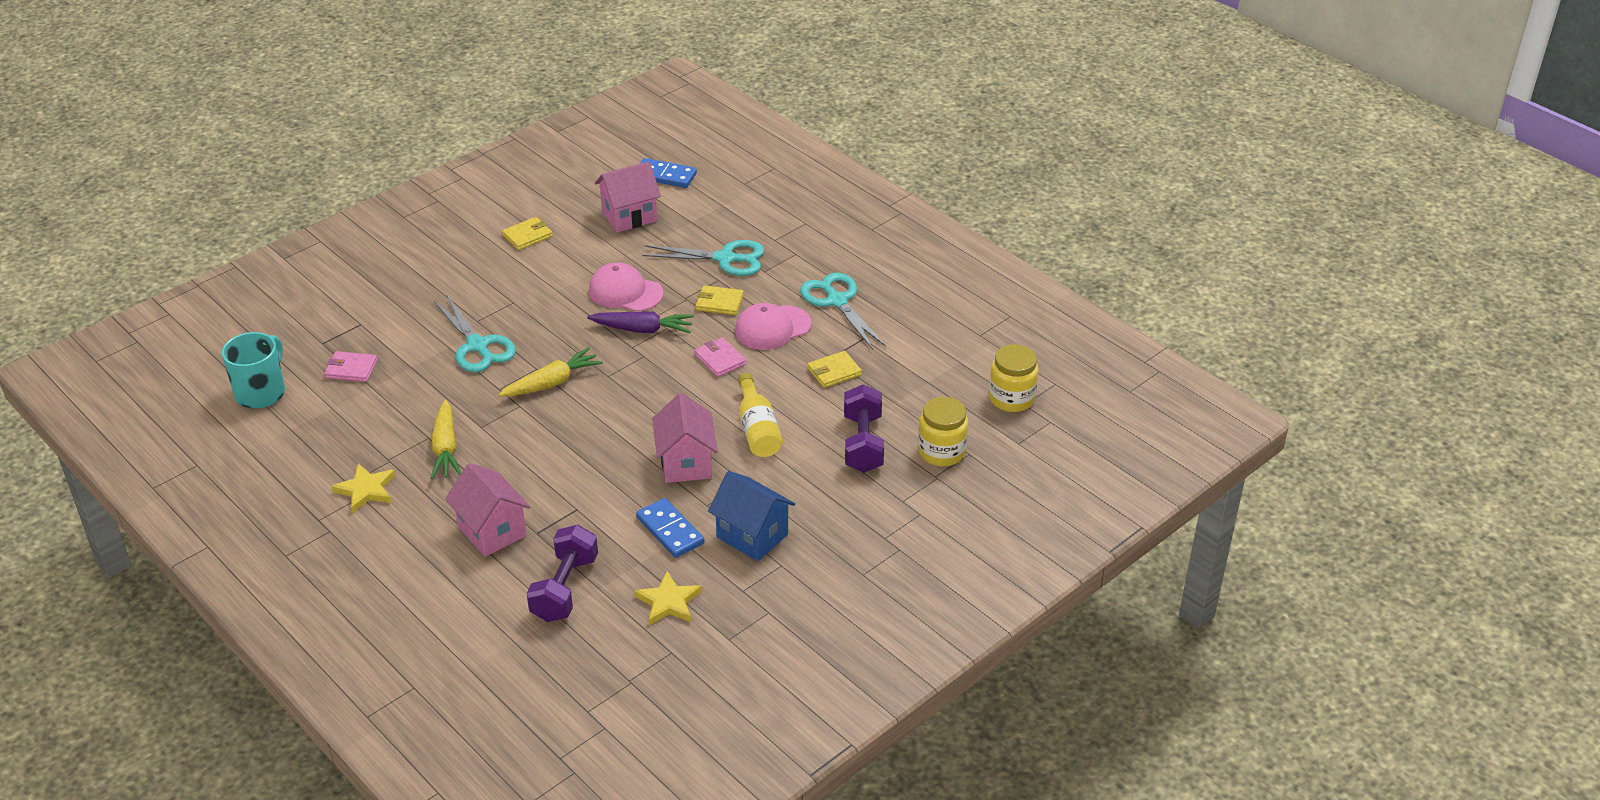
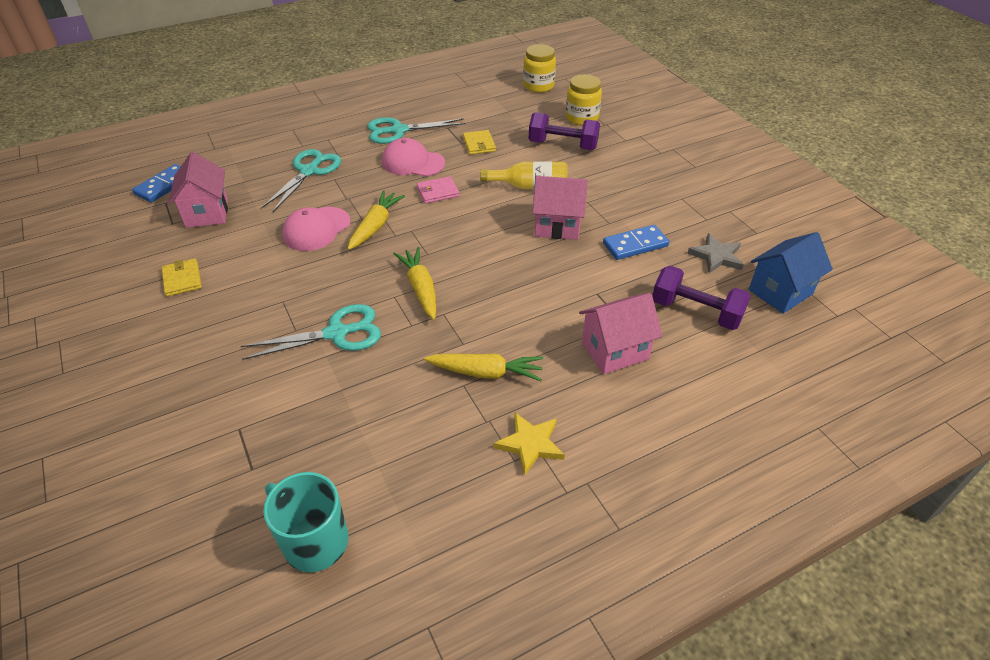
camera: 75 degrees left, 5 degrees up
pink wallet [324,351,378,382] -> none
purple carrot [587,312,694,333] -> yellow carrot [348,190,405,250]
yellow star [634,571,702,625] -> grey star [687,233,744,273]
yellow wallet [696,285,743,315] -> none
blue house [708,471,795,561] -> blue house moved to [749,232,833,314]
pink cap [735,303,812,350] -> pink cap turned 120 degrees clockwise [382,138,445,177]

